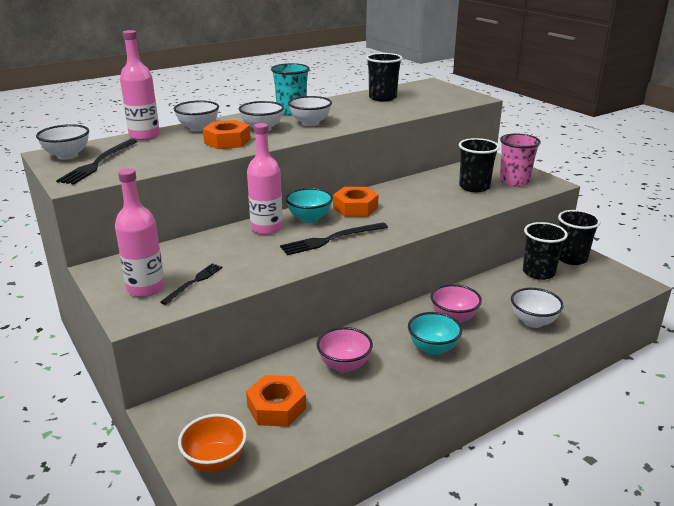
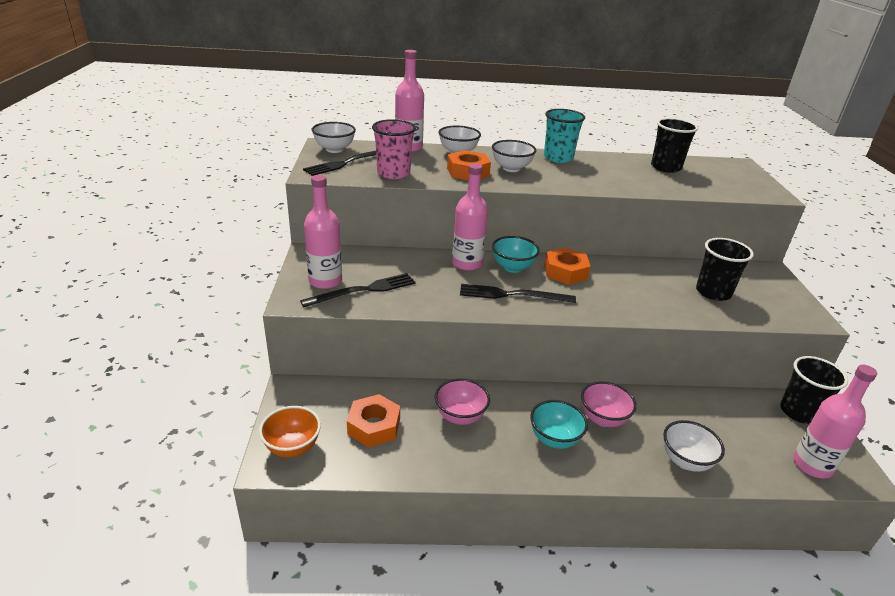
camera: 30 degrees right, 5 degrees up
black fork [160,264,223,305] -> black fork [300,273,416,307], size x1.55
white bowl [288,96,332,126] -> none
pink cup [499,133,541,187] -> pink cup moved to [372,119,416,179]
black cup [523,222,568,280] -> none
none -> pink bottle [793,365,877,479]

